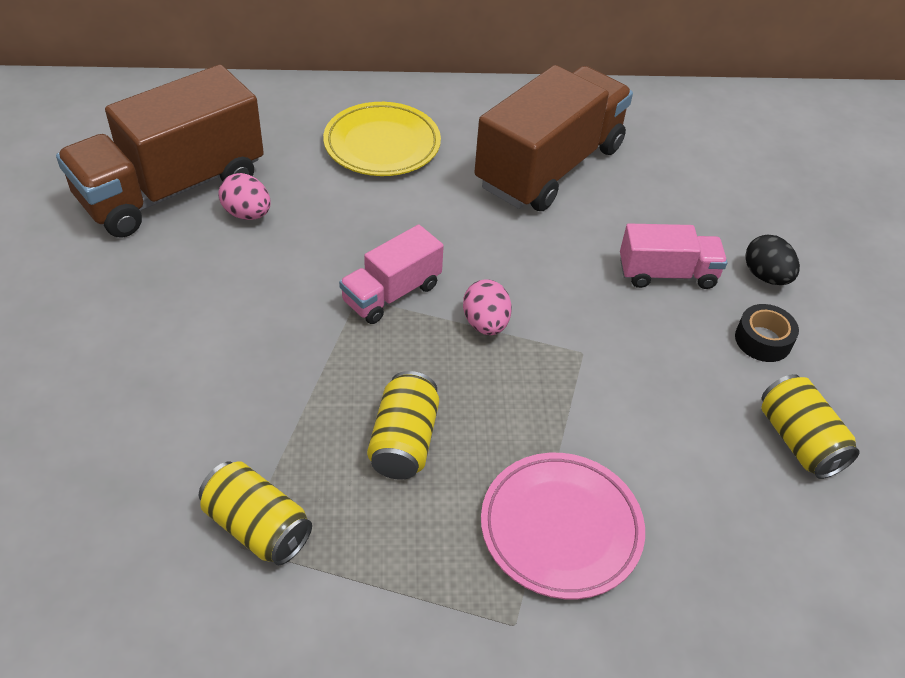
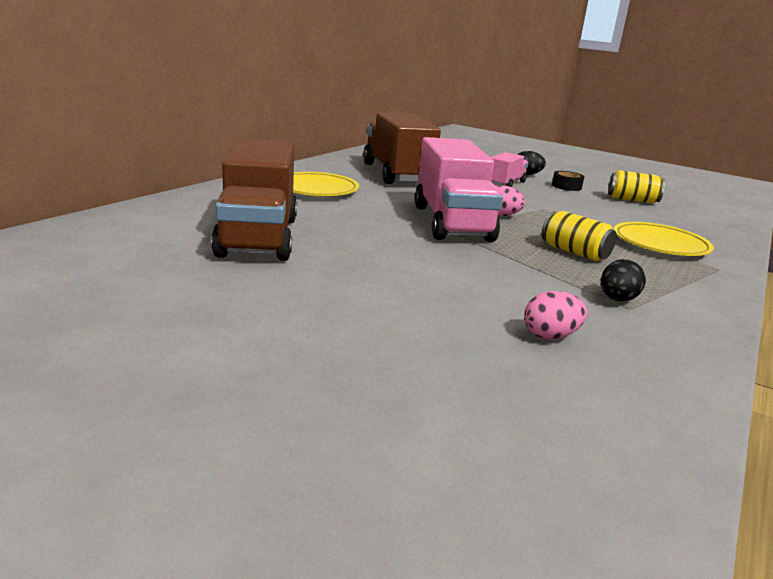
camera: 55 degrees left, 25 degrees down
yellow can [199,461,312,565] -> black egg [601,259,646,301]
pink egg [218,173,271,220] -> pink egg moved to [524,291,587,340]
pink truck [339,224,444,324] -> pink truck [415,137,503,242], size x1.94
pink plate [481,453,645,599] -> yellow plate [613,222,714,256]

